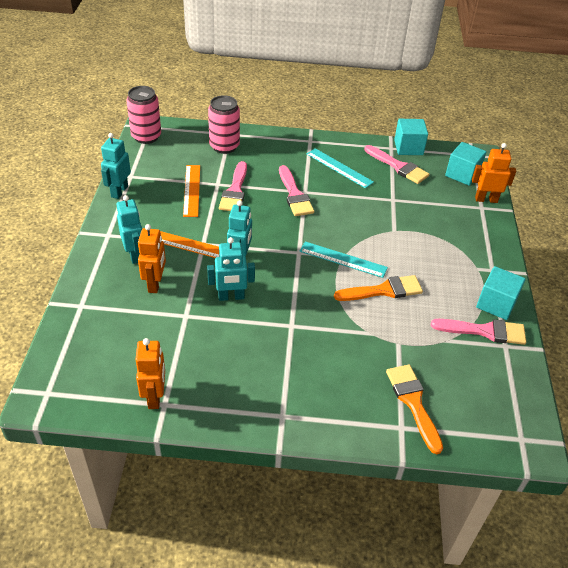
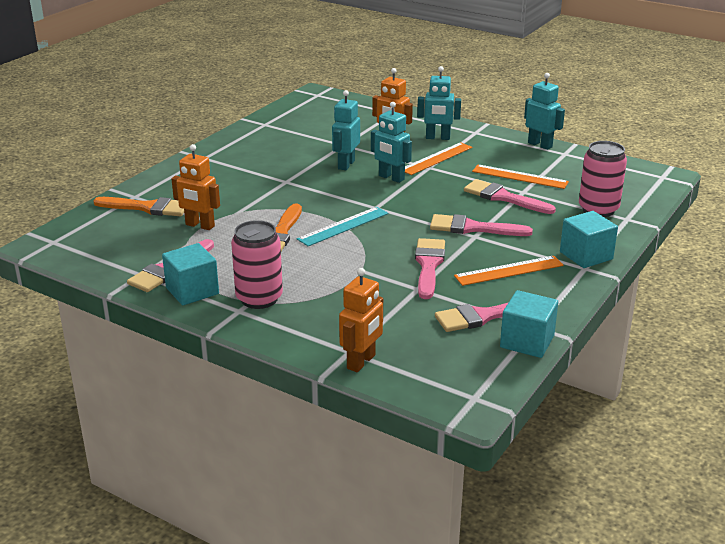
camera: 120 degrees right, 15 degrees down
pink can [126,86,161,144] -> pink can moved to [231,220,283,309]
orange robot [135,338,165,409] -> orange robot moved to [171,144,220,230]
turquoise ruler [307,148,374,188] -> orange ruler [454,256,564,286]
turquoise cube [445,142,486,186] -> turquoise cube moved to [560,211,618,268]
none -> pink brush [415,238,445,299]

